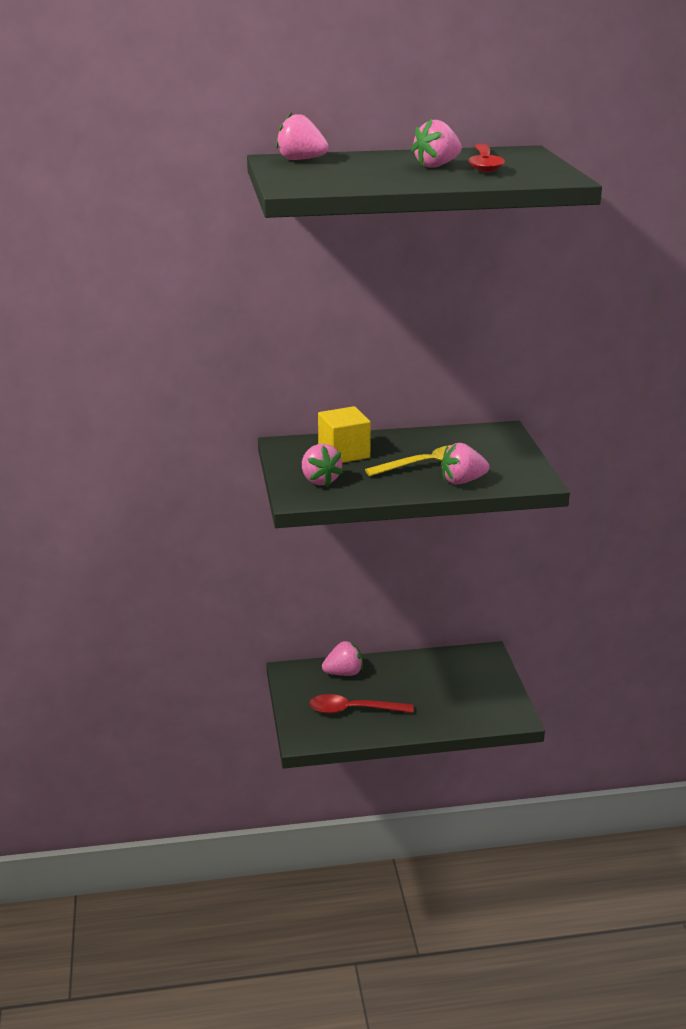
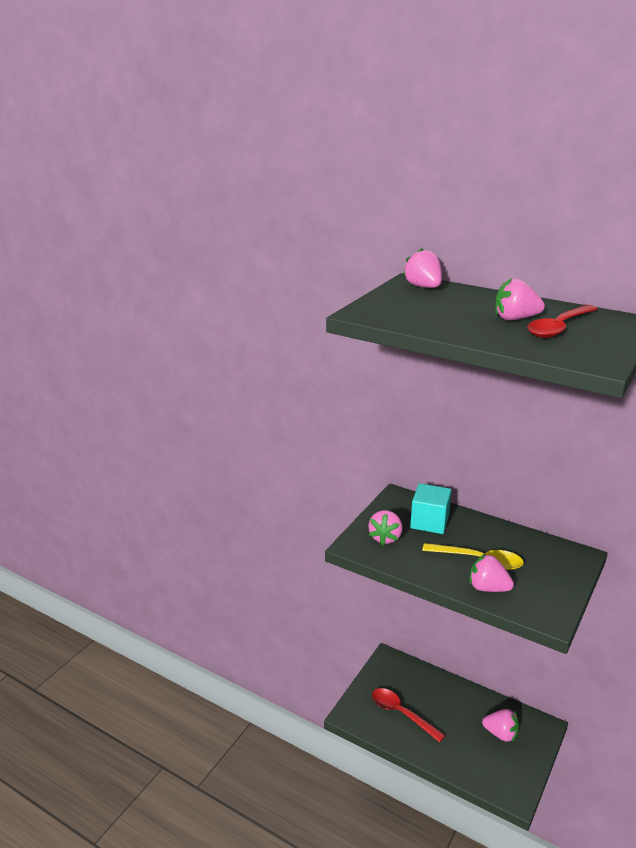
camera: 40 degrees right, 0 degrees up
yellow cube [318,406,371,463] -> turquoise cube [410,483,452,534]
pink strawberry [322,641,363,676] -> pink strawberry moved to [482,709,519,742]

